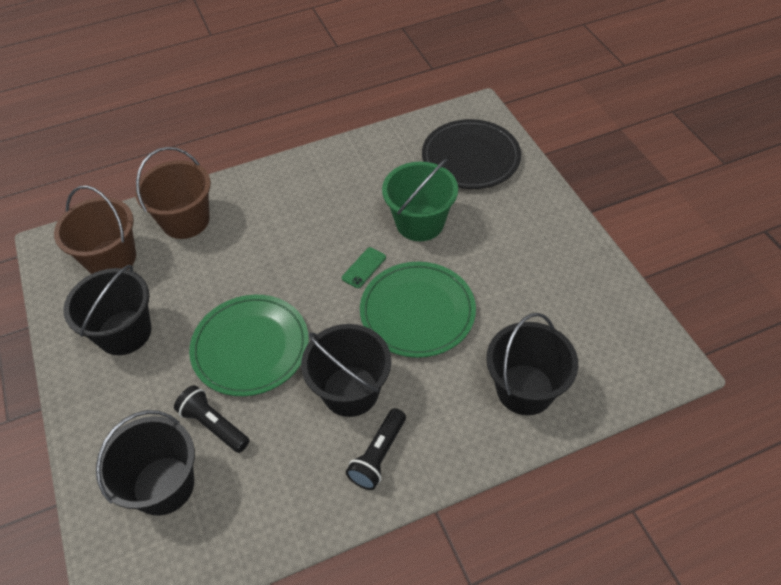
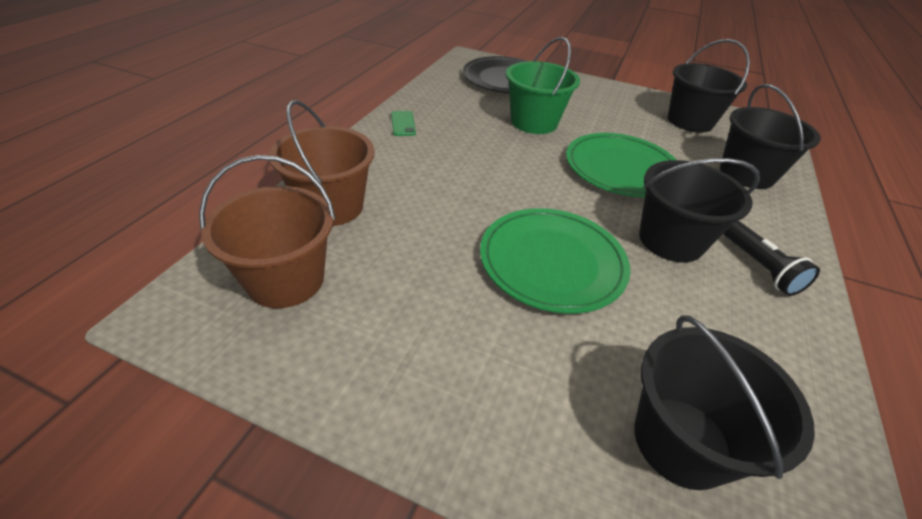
camera: 50 degrees left, 10 degrees down
black bucket [63,265,151,355] -> black bucket moved to [668,39,750,132]
black flashlight [174,385,249,453] -> none
green phone [342,247,386,288] -> green phone moved to [391,111,416,136]

